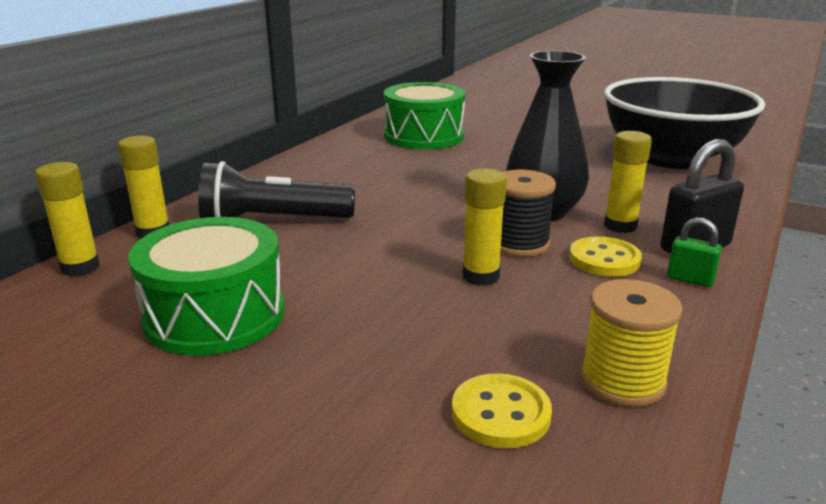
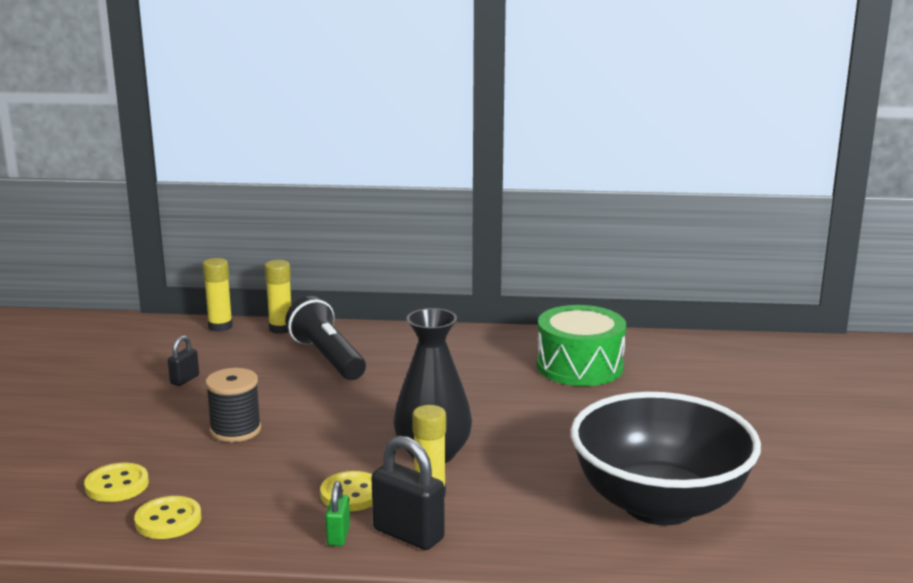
camera: 65 degrees right, 5 degrees down
green drum [128,217,285,356] -> black padlock [168,336,199,386]
yellow glue stick [463,169,507,286] -> none
black spool [501,170,556,257] -> black spool moved to [205,368,261,442]
yellow spool [581,279,683,407] -> yellow button [134,496,201,539]

